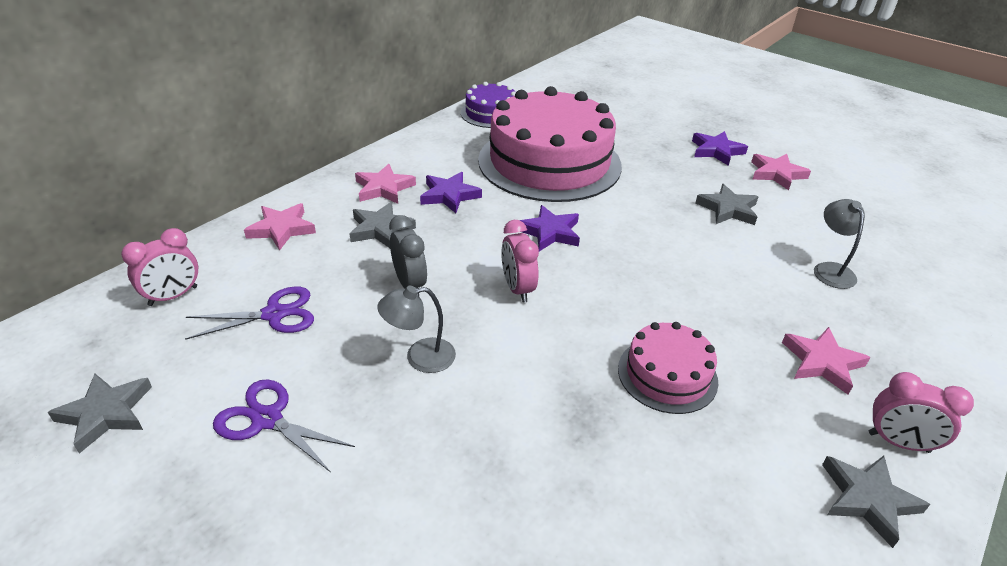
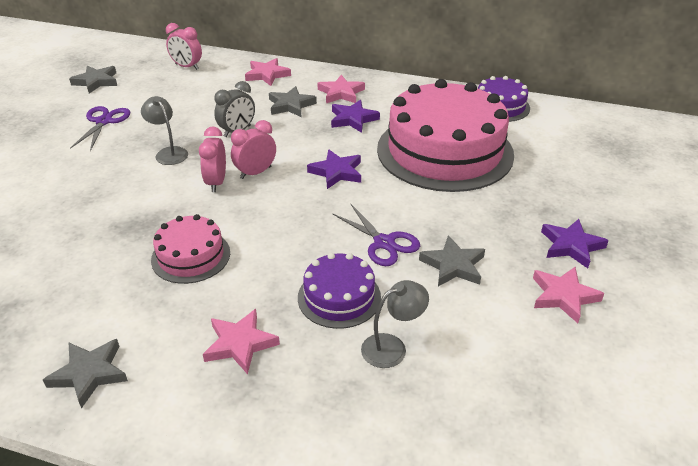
camera: 70 degrees right, 0 degrees up
purple scissors [185,286,314,340] -> purple scissors moved to [332,204,420,266]
pink clock [869,372,974,453] -> pink clock moved to [199,127,226,192]
none -> purple cake [298,253,381,329]

